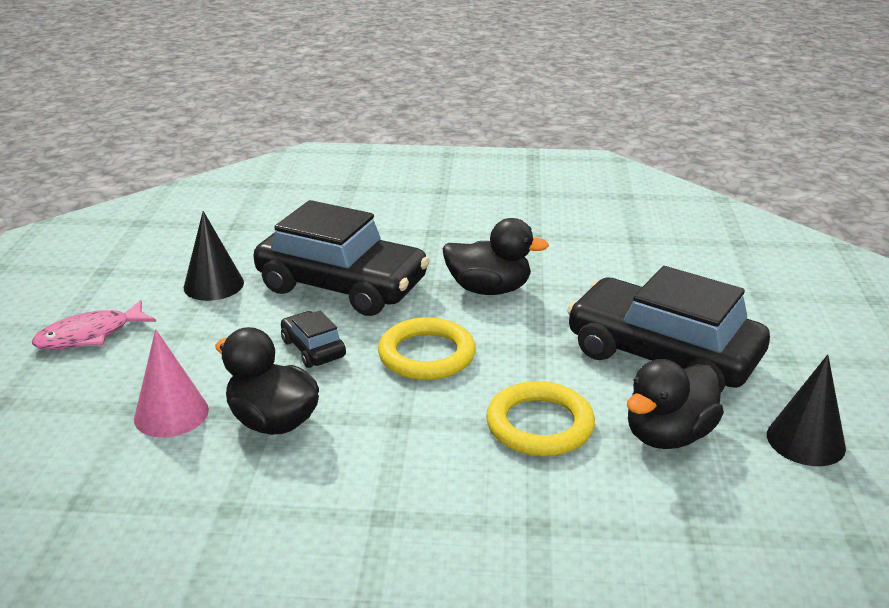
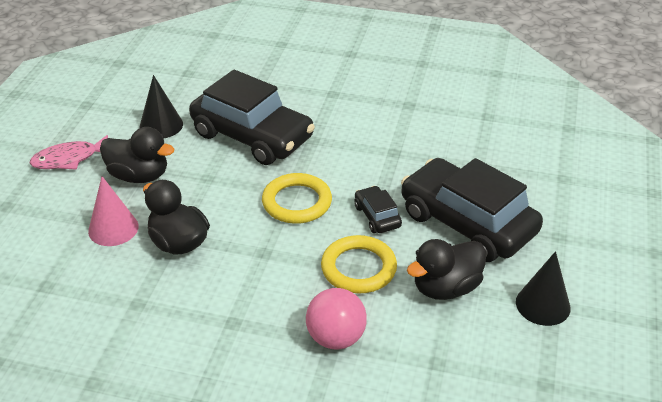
camera: 10 degrees right, 10 degrees up
black car [281,311,346,368] -> black car moved to [354,186,402,233]
black duck [442,218,549,295] -> black duck moved to [100,127,174,183]
none -> pink ball [306,288,367,350]

